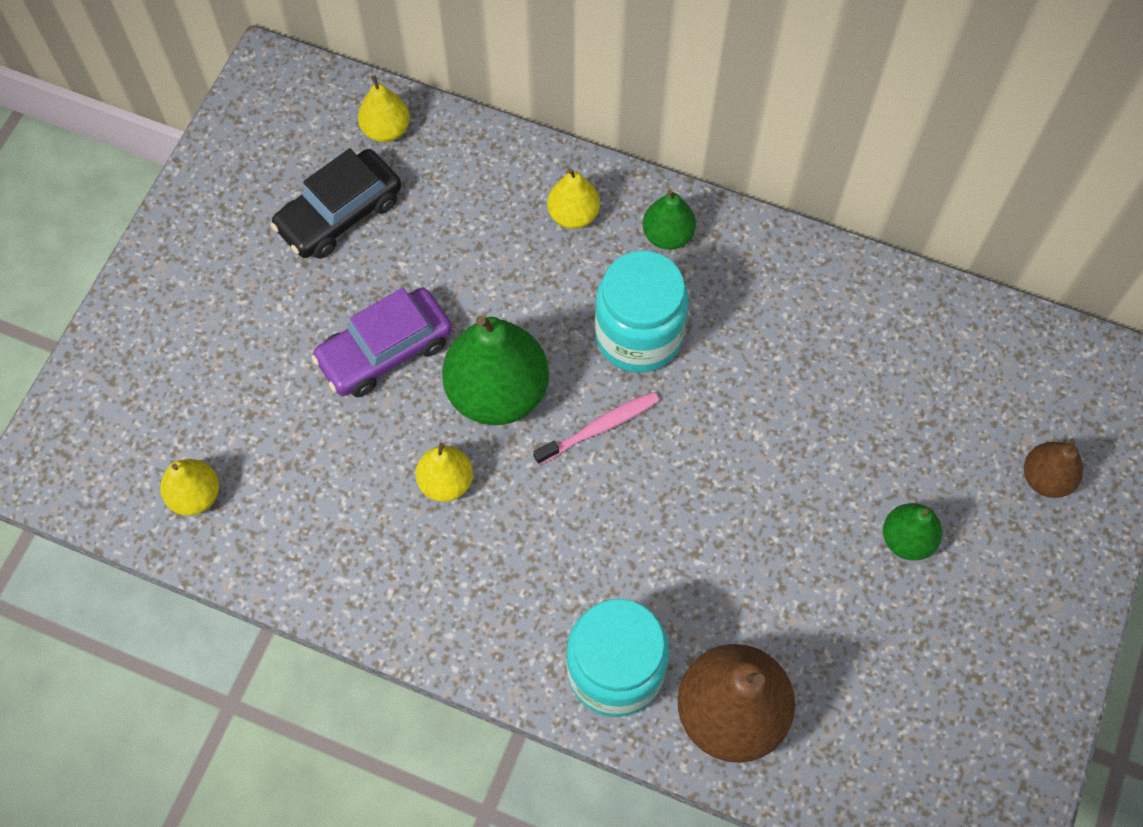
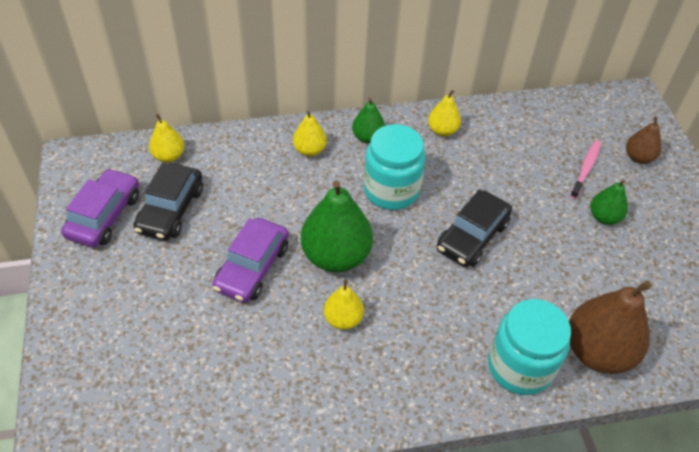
camera: 35 degrees left, 15 degrees down
yellow pear [160,459,219,515] -> yellow pear moved to [428,90,461,137]
pink toothbrush [533,392,659,465] -> pink toothbrush moved to [570,140,601,199]
none -> purple car [61,168,139,248]
none -> black car [437,189,512,267]

